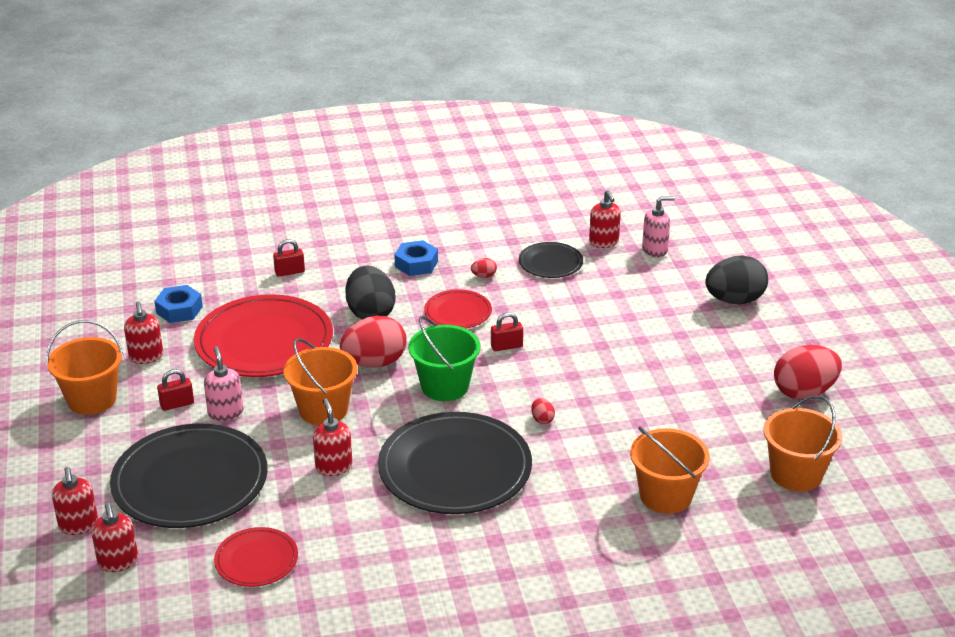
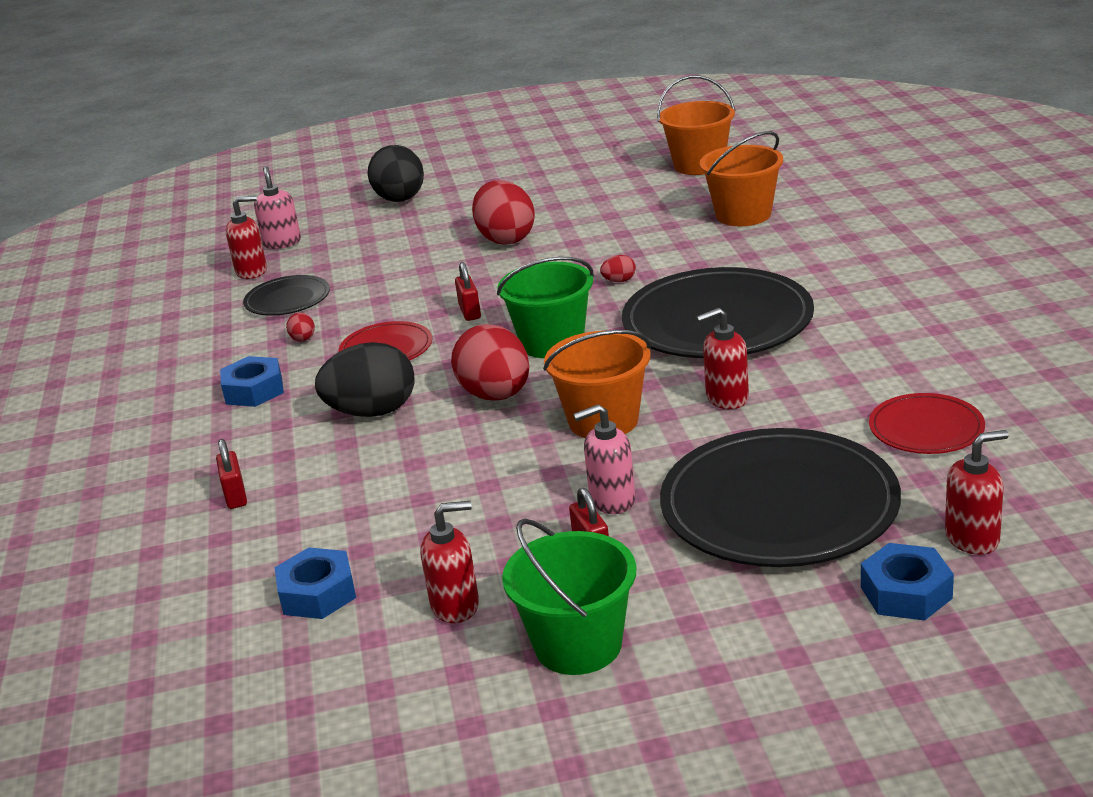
camera: 85 degrees left, 5 degrees down
orange bucket [46,320,123,415] -> green bucket [502,519,636,675]
red soap dispenser [52,467,98,535] -> blue nut [861,543,954,621]
red plate [194,294,333,377] -> none
red egg [774,345,842,400] -> red egg moved to [472,180,535,245]

